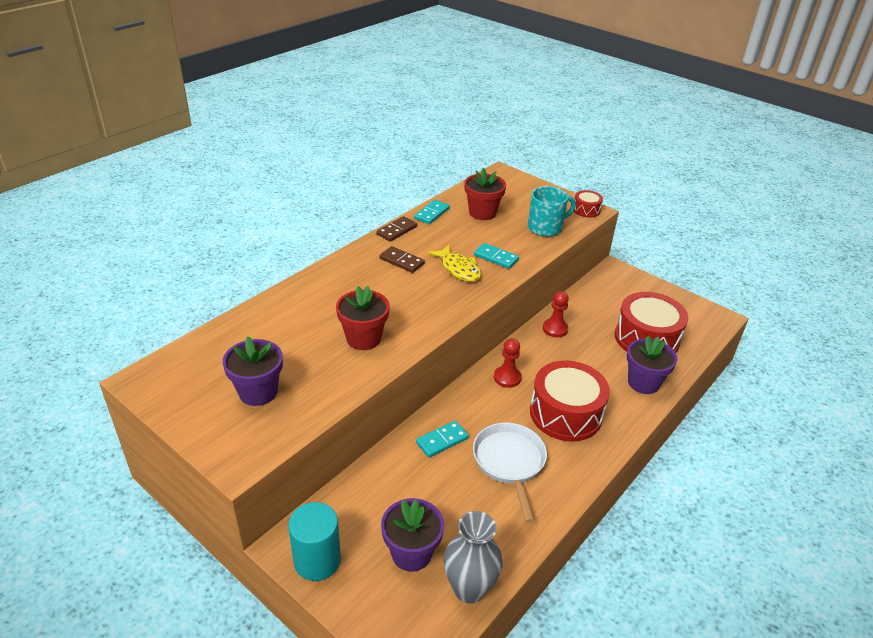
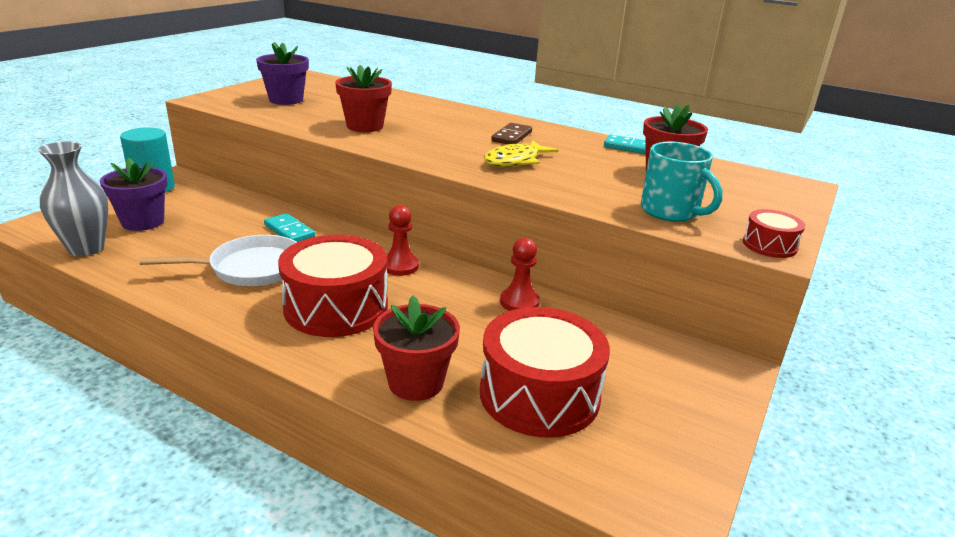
camera: 80 degrees right, 10 degrees down
brown domino [376,216,417,242] -> none
turquoise domino [474,243,519,269] -> none
purple flower pot [627,336,677,394] -> red flower pot [373,295,460,401]

